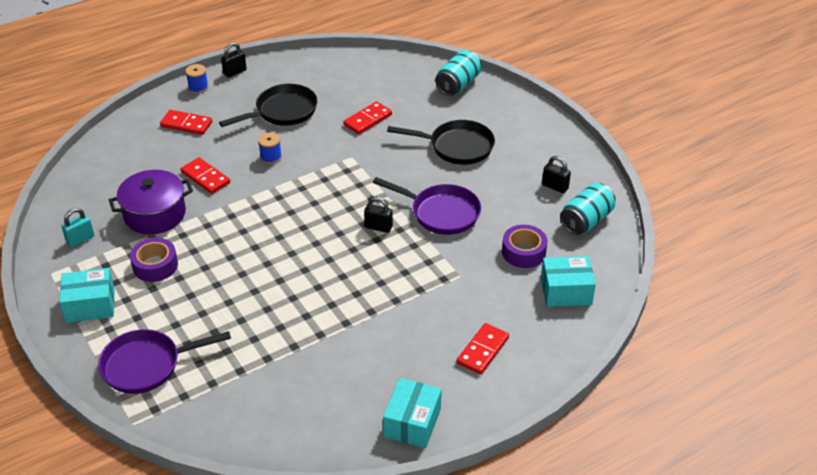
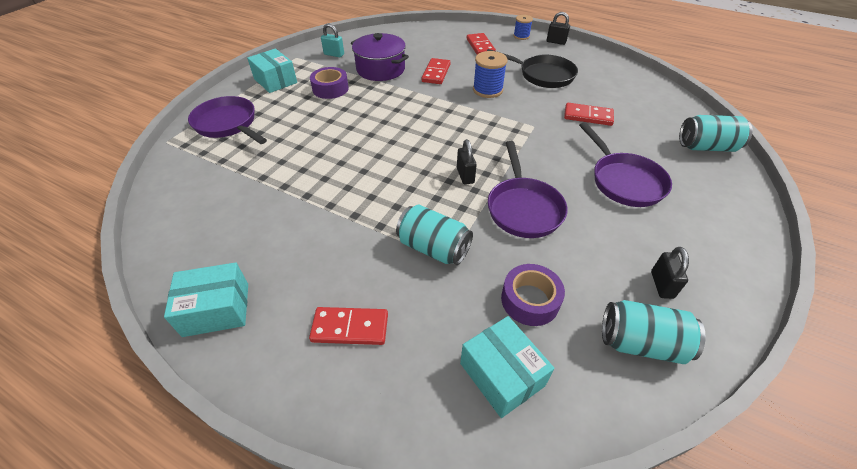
camera: 60 degrees right, 5 degrees up
blue spool [258,133,282,164] -> blue spool [473,51,507,98], size x1.57
black pan [387,120,495,165] -> purple pan [579,122,672,207]
none -> turquoise can [396,205,473,265]

